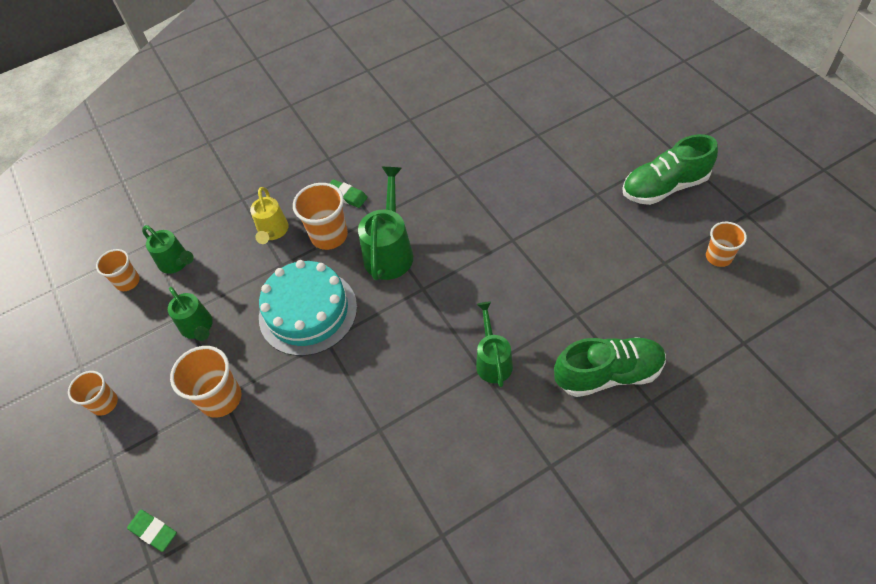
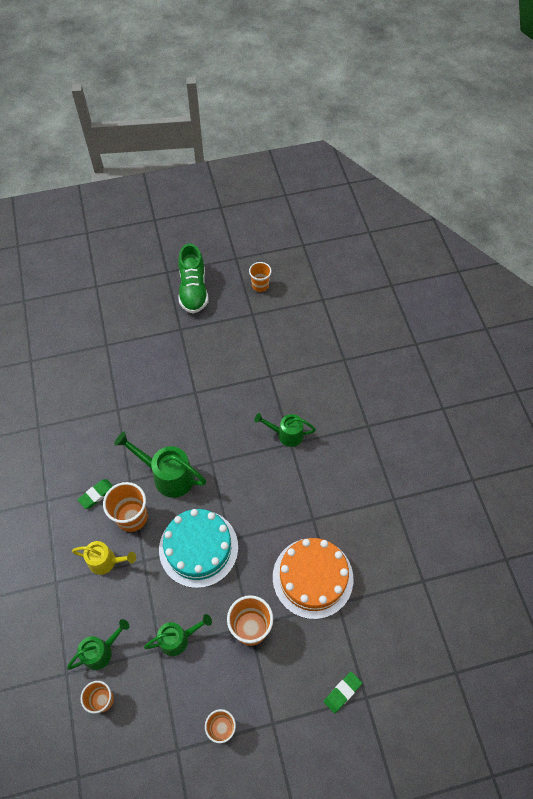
camera: 80 degrees left, 5 degrees up
green shoe [554,337,666,397] -> none
none -> orange cake [273,538,353,619]

